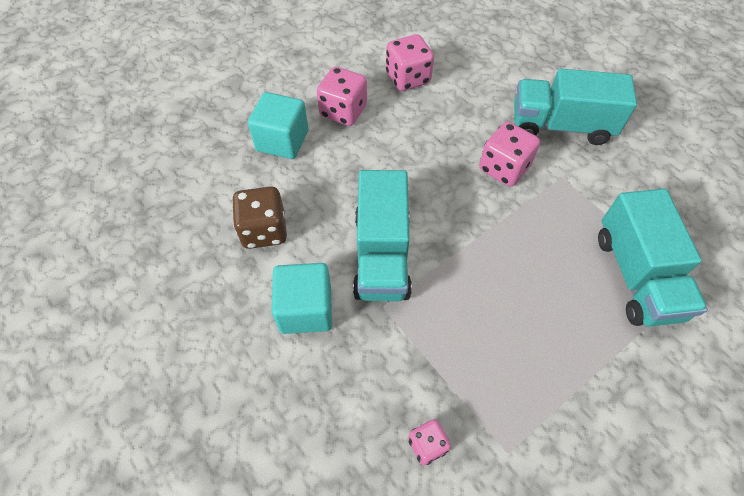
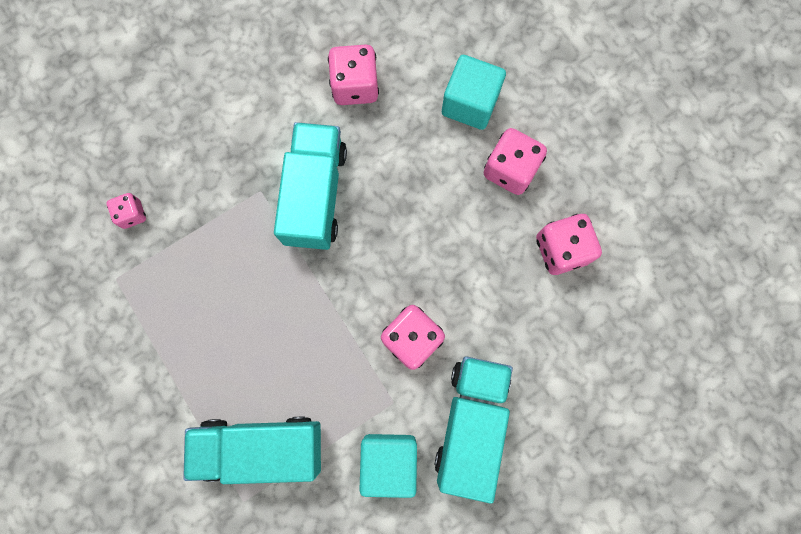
camera: 95 degrees right, 20 degrees up
brown dice [232,186,287,249] -> pink dice [328,45,379,105]
turquoise cube [272,263,332,334] -> turquoise cube moved to [359,434,417,498]
turquoise truck [353,170,412,301] -> turquoise truck turned 90 degrees clockwise [274,122,347,250]

